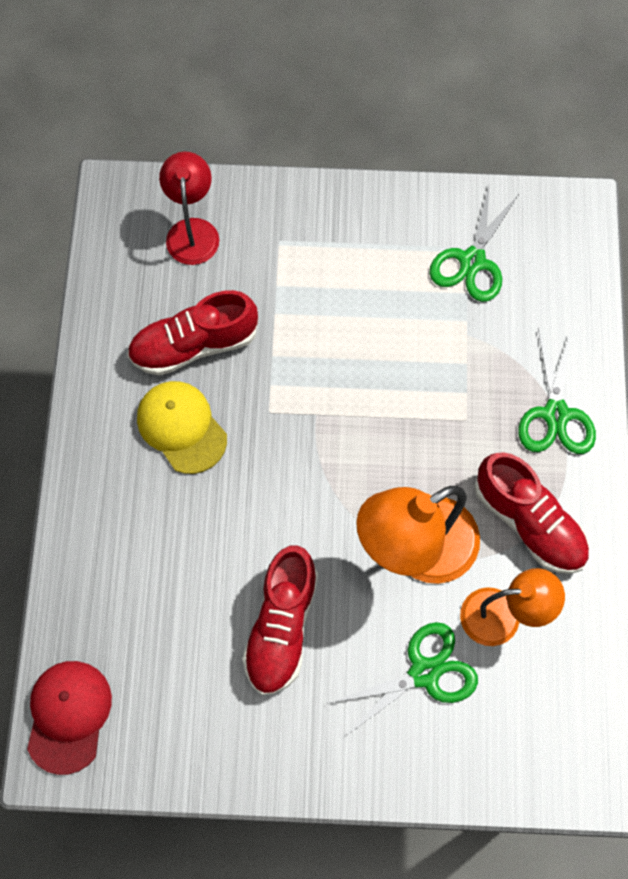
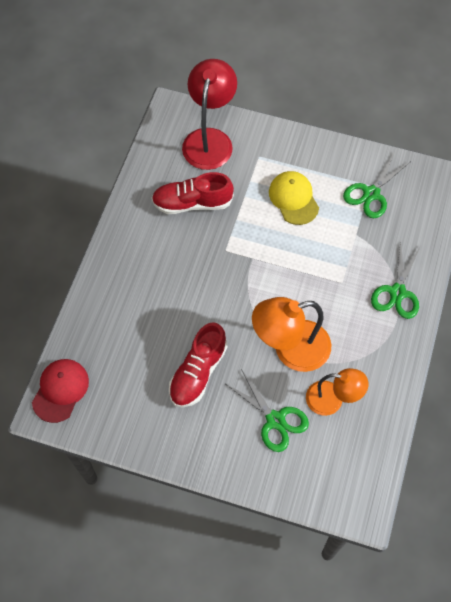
camera: 15 degrees right, 5 degrees down
yellow cap [137,381,227,474] -> yellow cap moved to [269,171,319,225]
red lamp [159,152,219,265] -> red lamp [182,59,237,170], size x1.57
green scissors [326,622,478,737] -> green scissors turned 60 degrees clockwise [226,369,309,452]
red shoe [474,452,589,574] -> none

